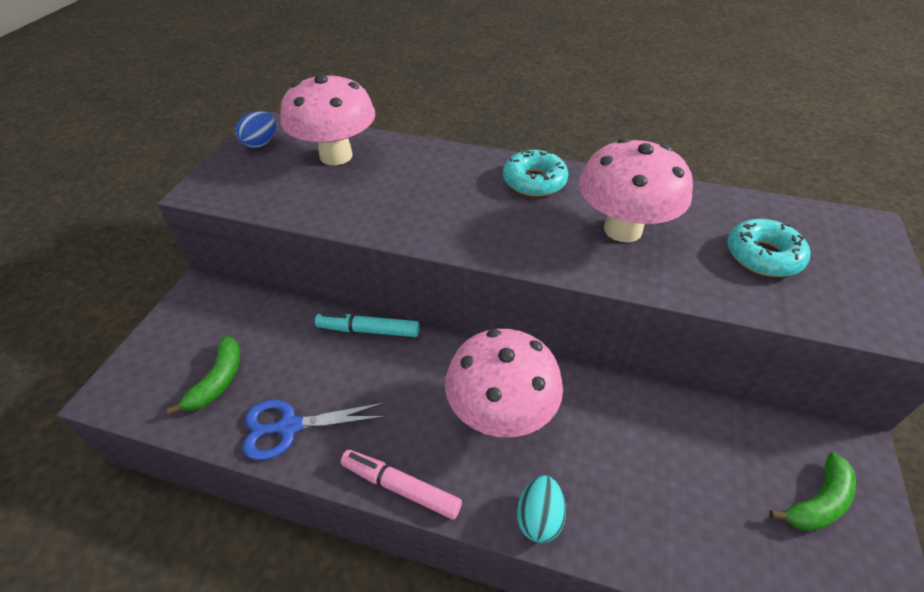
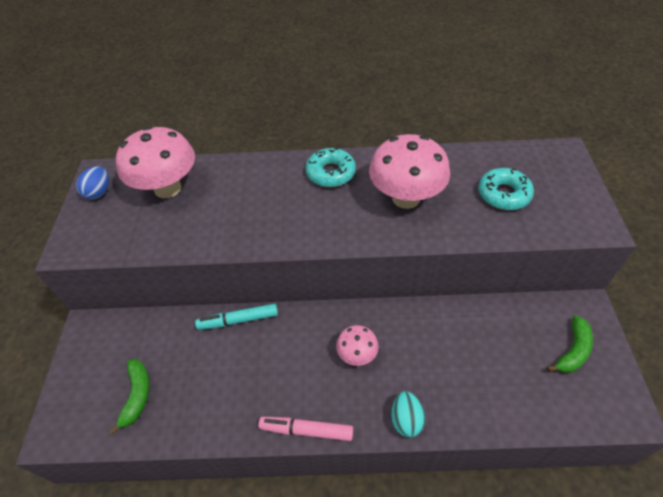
camera: 15 degrees left, 5 degrees up
blue scissors [242,400,386,460] -> none
pink mushroom [445,329,563,437] -> pink mushroom [336,325,379,366], size x0.51

